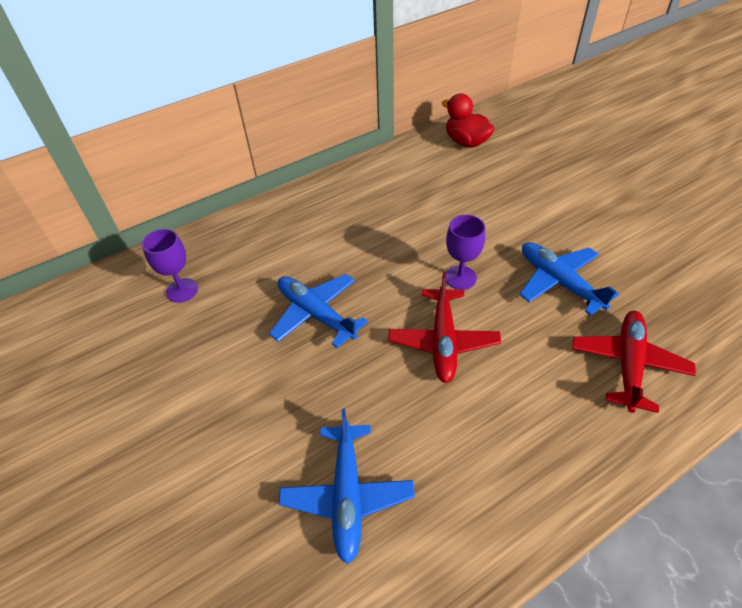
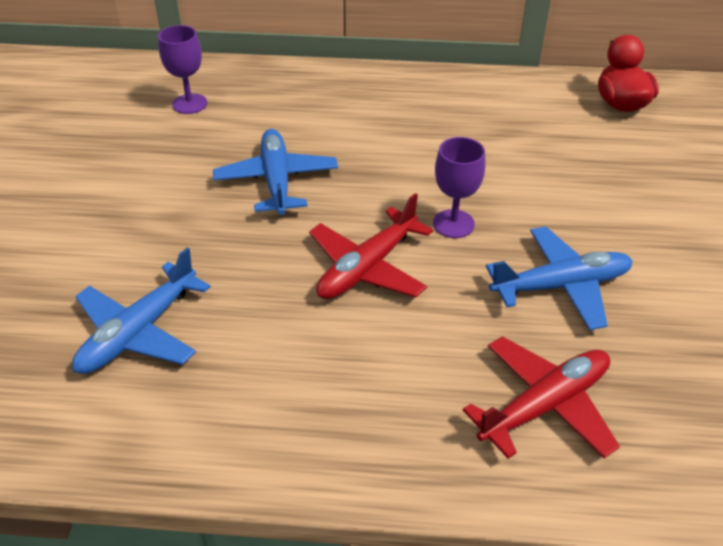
camera: 35 degrees right, 5 degrees down
blue plane [519,242,619,316] -> blue plane turned 75 degrees clockwise [486,227,633,330]

